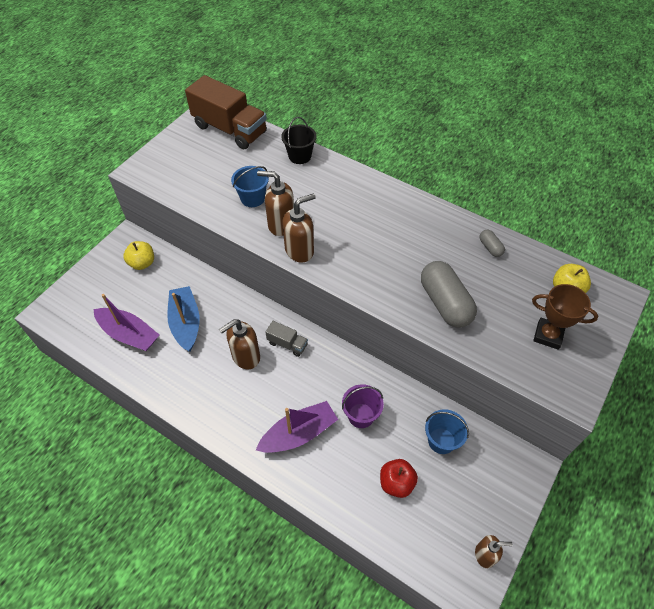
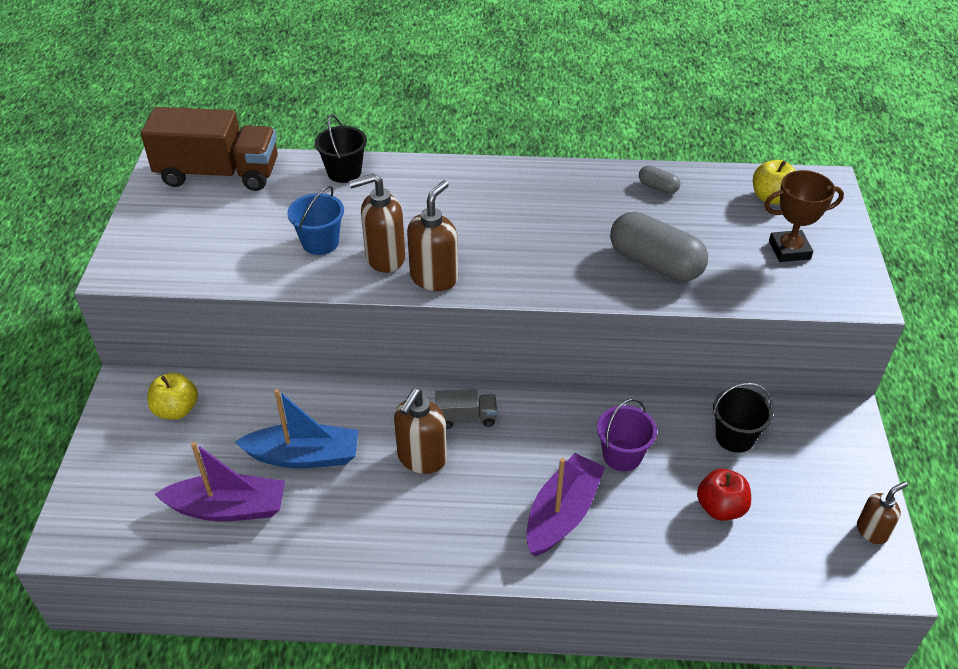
camera: 30 degrees left, 10 degrees down
blue boat [167,286,200,352] -> blue boat turned 135 degrees clockwise [235,389,359,468]
blue bucket [425,409,469,454] -> black bucket [713,382,773,453]

